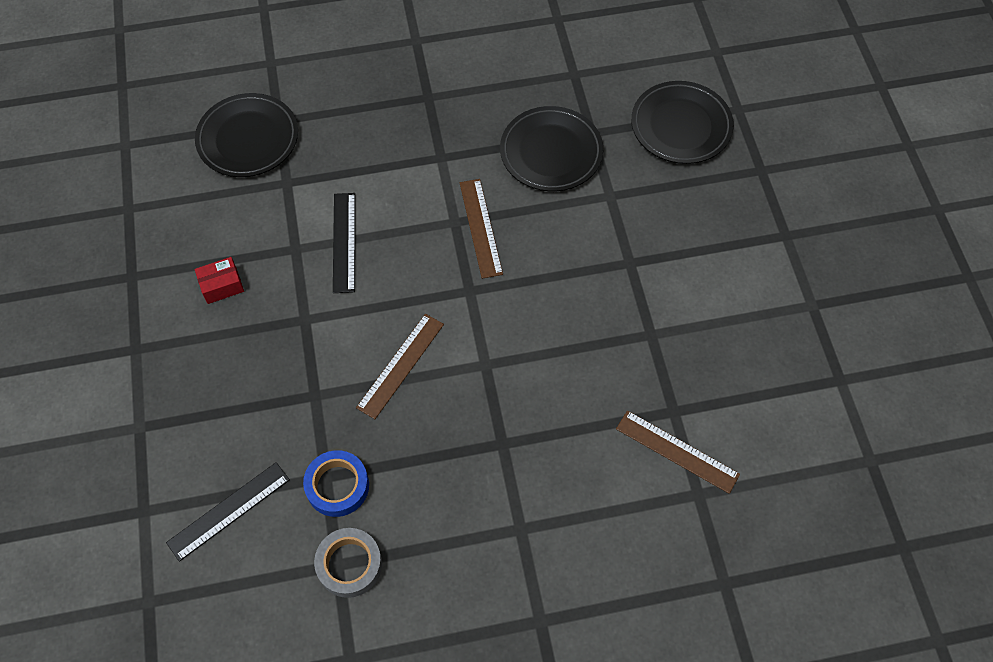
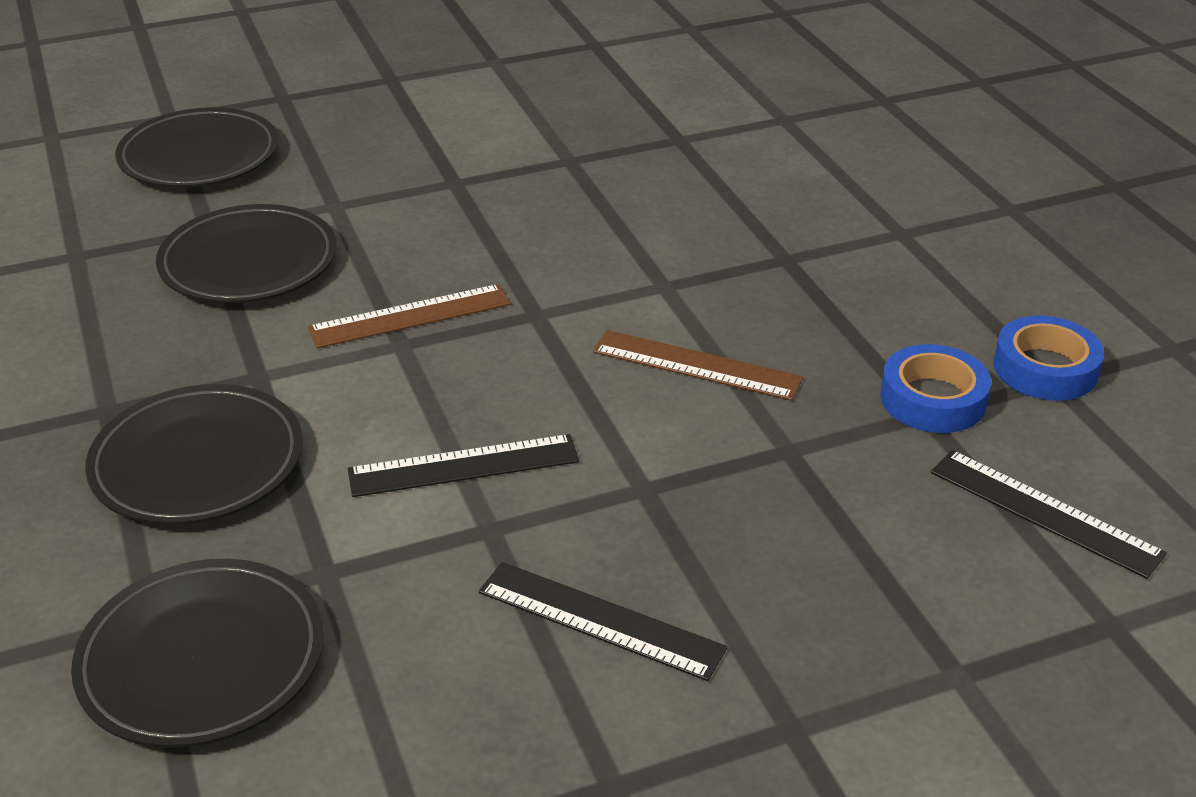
camera: 100 degrees left, 25 degrees down
red box [195,257,244,304] -> black ruler [479,562,727,681]
grey tape [314,528,382,598] -> blue tape [993,315,1104,401]
brown ruler [616,410,740,494] -> none
none -> black plate [85,384,303,525]

